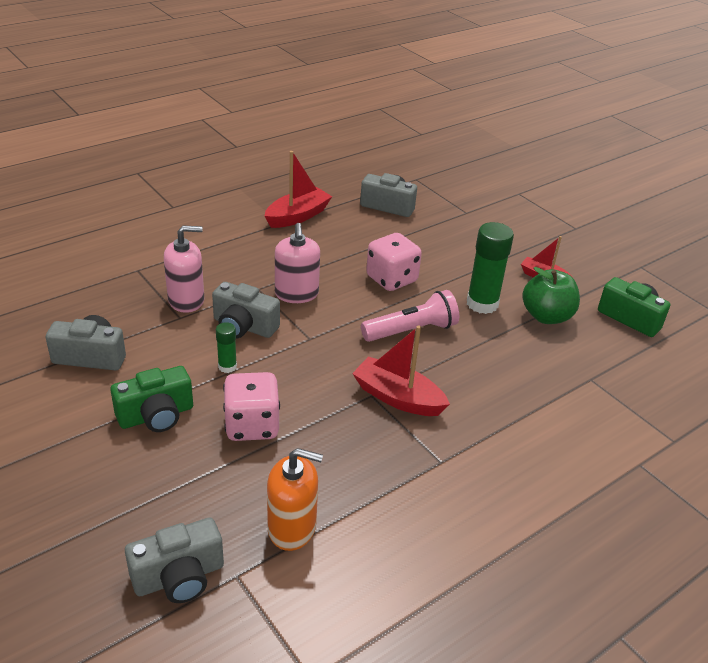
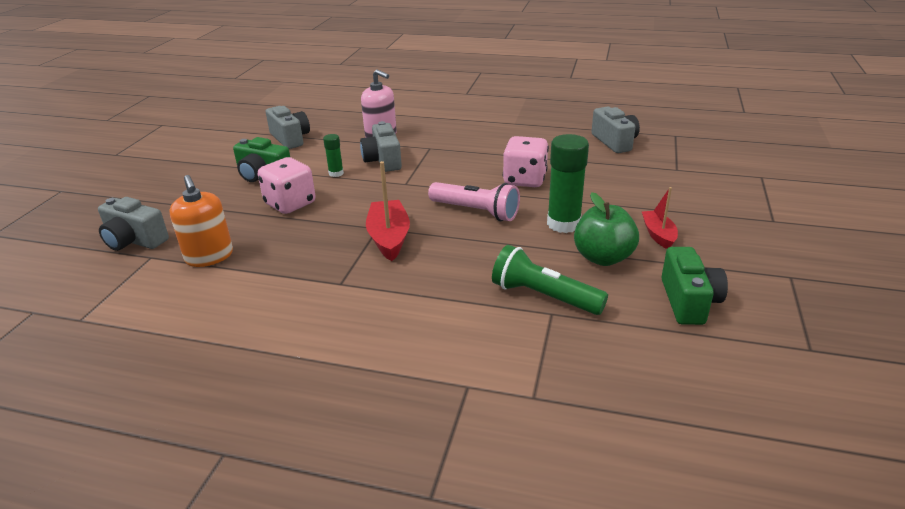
camera: 55 degrees right, 5 degrees down
red boat [265,151,332,228] -> none
pink soap dispenser [275,223,320,303] -> none
none -> green flashlight [492,245,608,315]

